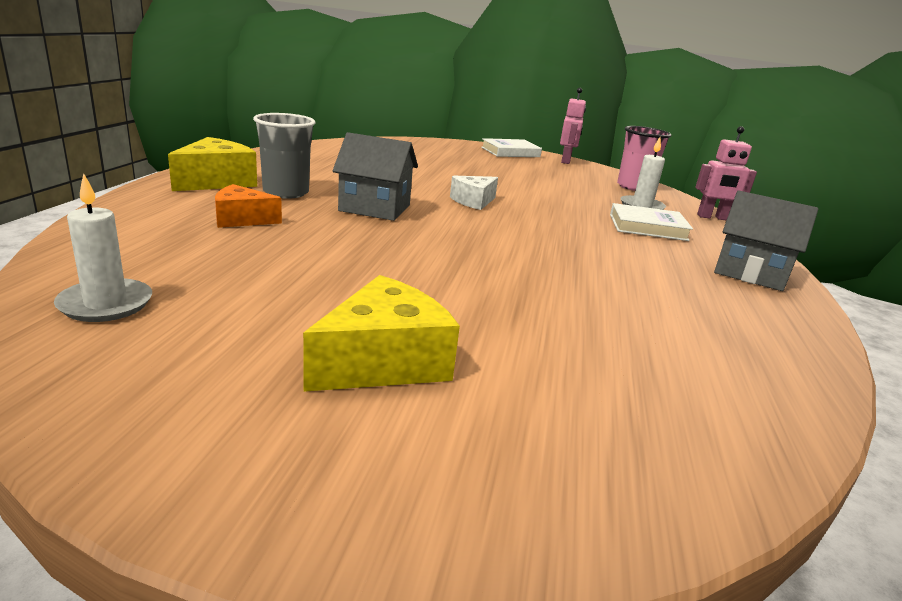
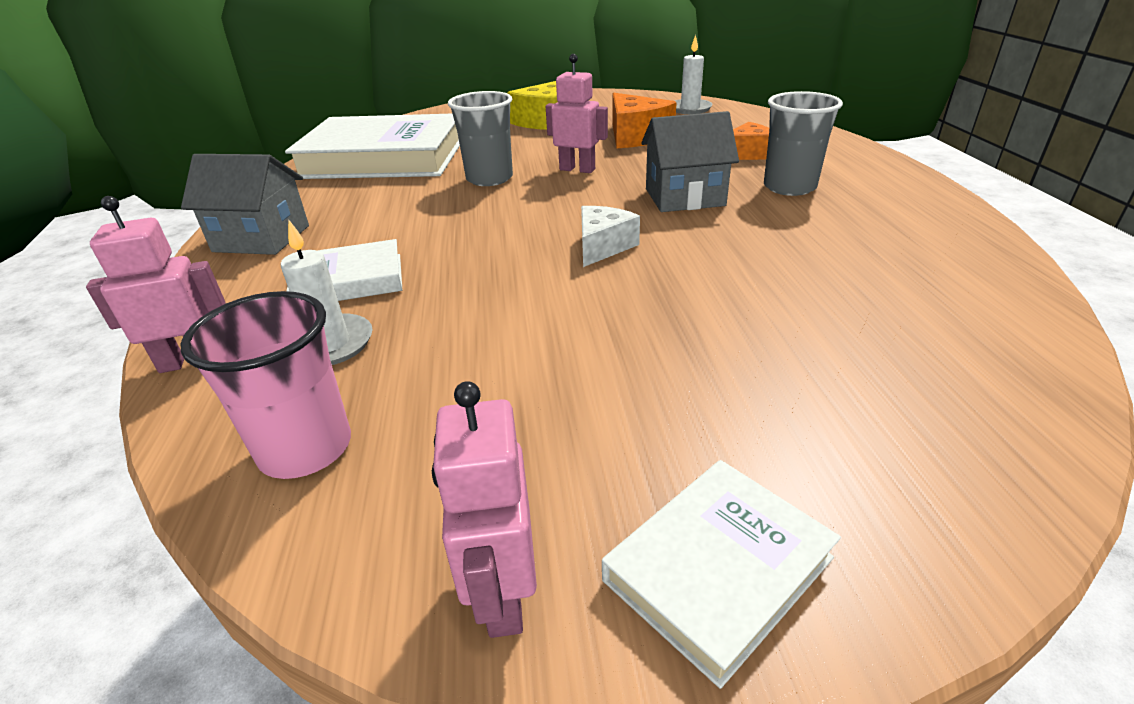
camera: 165 degrees right, 10 degrees up
yellow cheese [168,137,257,191] -> none
none -> white book [285,114,460,179]
none -> grey cup [448,91,513,186]
none -> pink robot [546,54,608,173]
none -> orange cheese [613,93,677,148]

